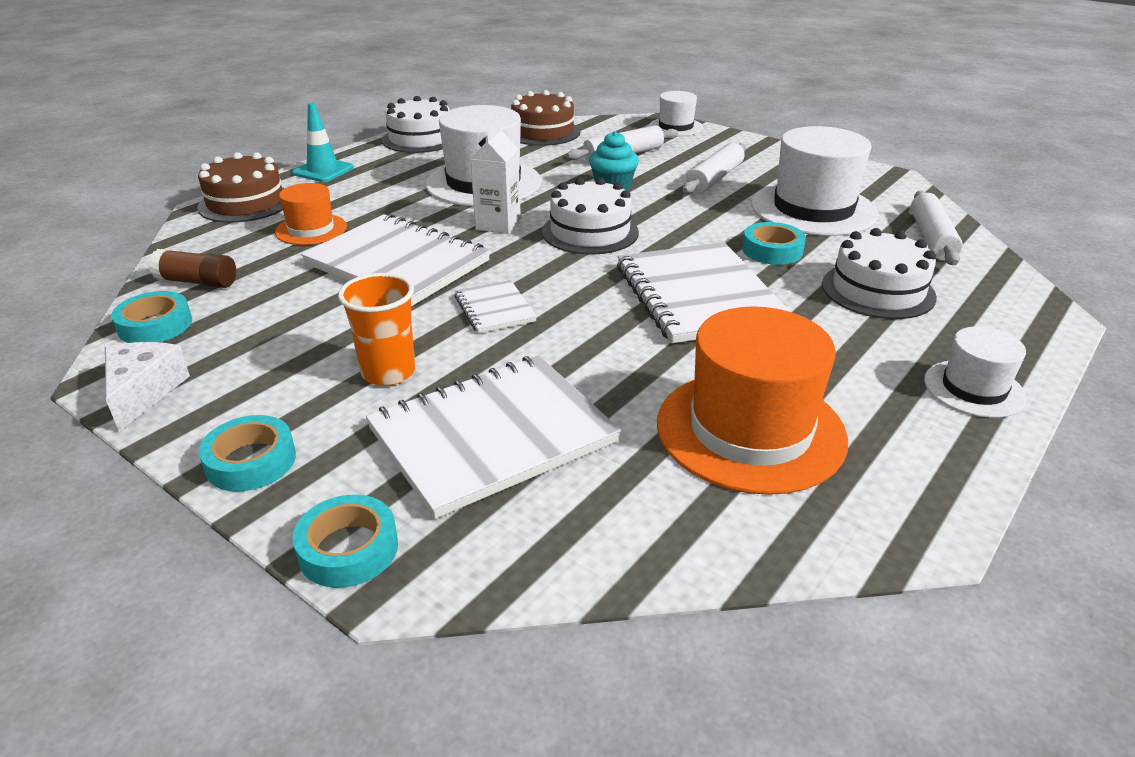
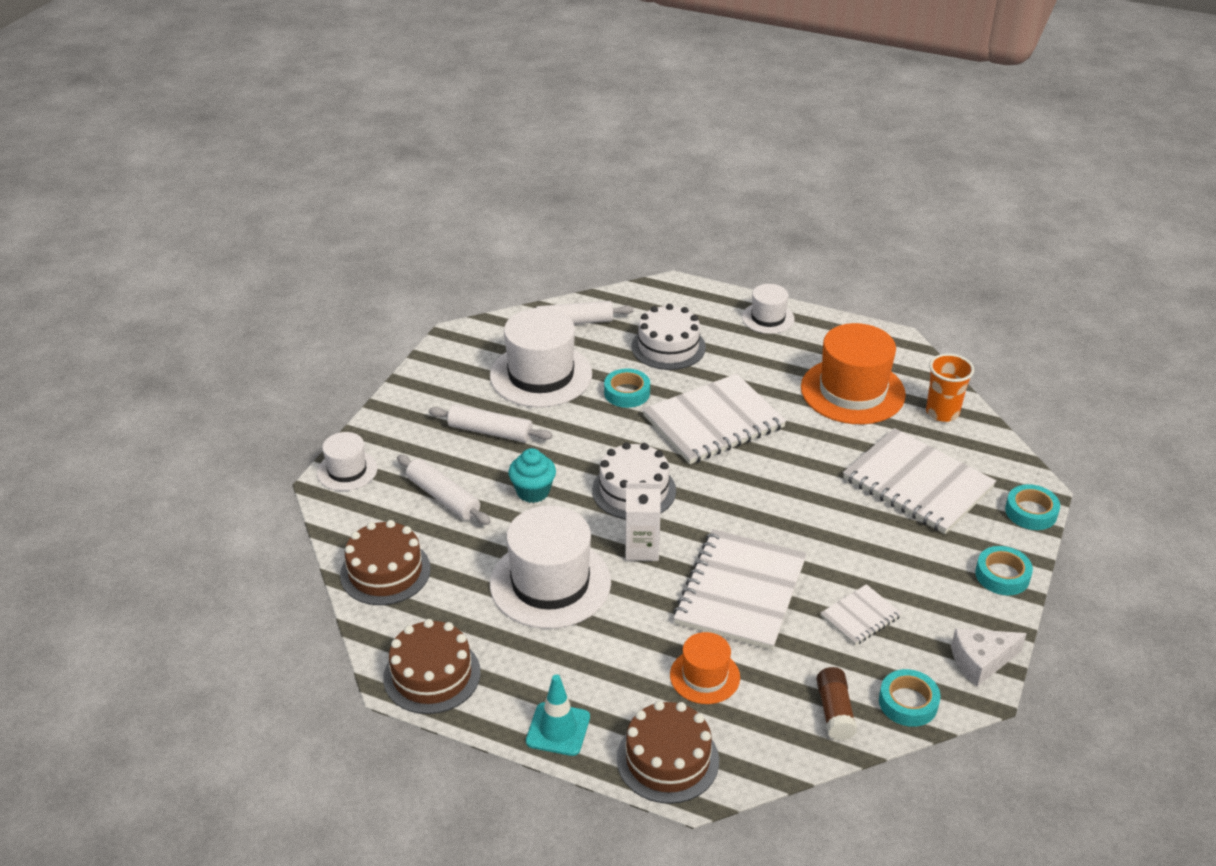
camera: 105 degrees left, 5 degrees up
orange cup [338,273,415,386] -> orange cup moved to [926,354,974,422]
white cake [382,96,450,153] -> brown cake [383,619,481,714]
white notebook [454,280,537,333] -> white notebook moved to [821,584,902,645]

